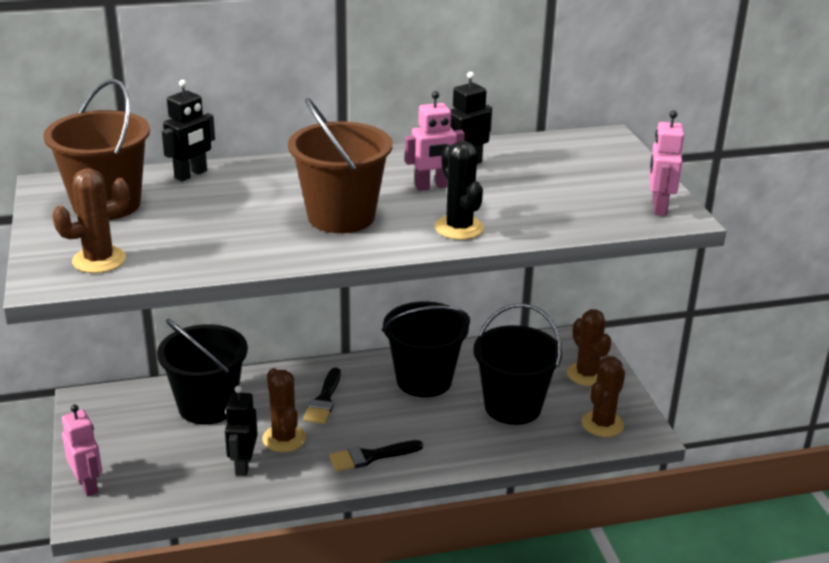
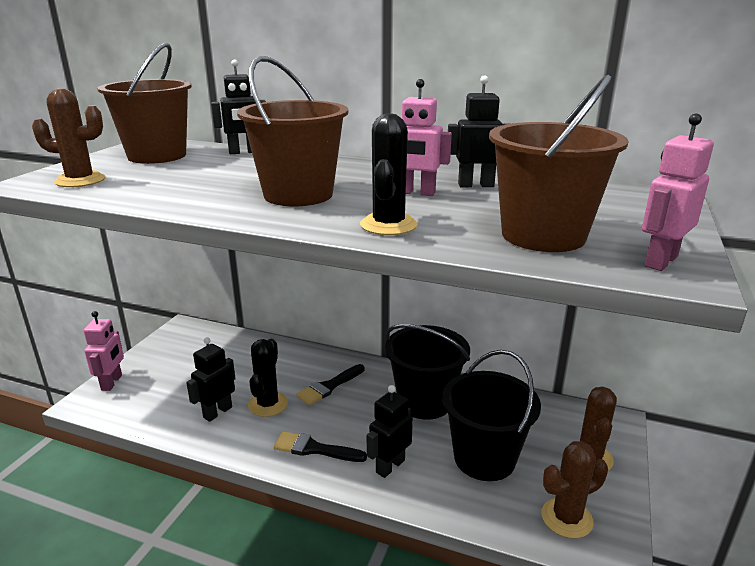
camera: 35 degrees right, 5 degrees down
black bucket [157,319,248,424] -> none
brown cactus [262,368,306,452] -> black cactus [248,339,288,417]
none -> black robot [367,385,413,478]
none -> brown bucket [489,75,629,252]

